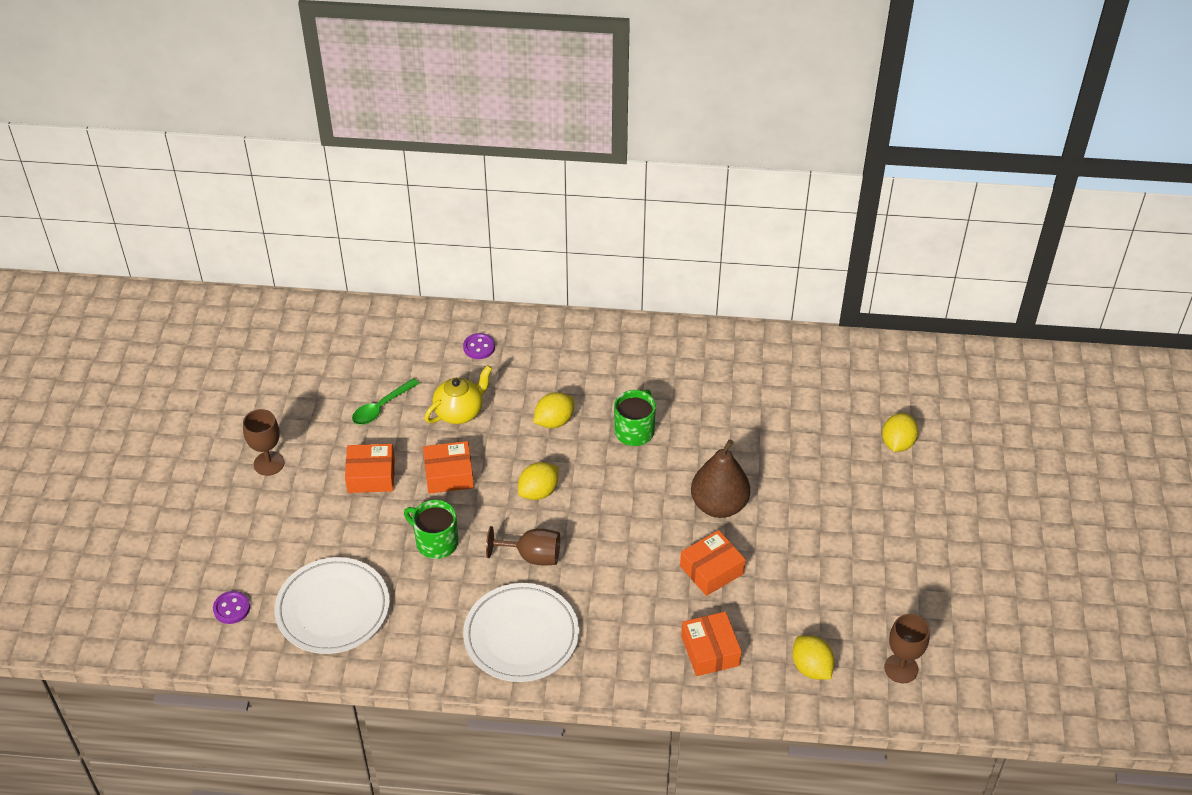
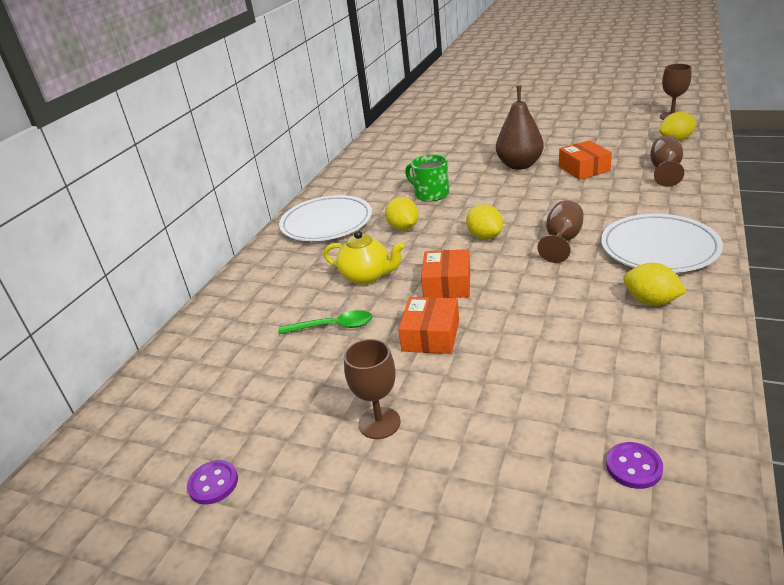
camera: 70 degrees left, 15 degrees down
white plate [275,557,390,654] -> white plate moved to [279,195,372,241]
green spoon [352,378,420,425] -> green spoon turned 60 degrees counterclockwise [278,310,373,334]
green mug [404,500,458,559] -> none
yellow teapot [424,365,492,424] -> yellow teapot turned 135 degrees clockwise [323,231,405,285]
purple button [463,333,495,359] -> purple button moved to [187,460,238,505]
orange box [681,612,742,676] -> brown goblet [650,135,684,187]
yellow lemon [882,413,918,452] -> yellow lemon moved to [623,263,686,305]

